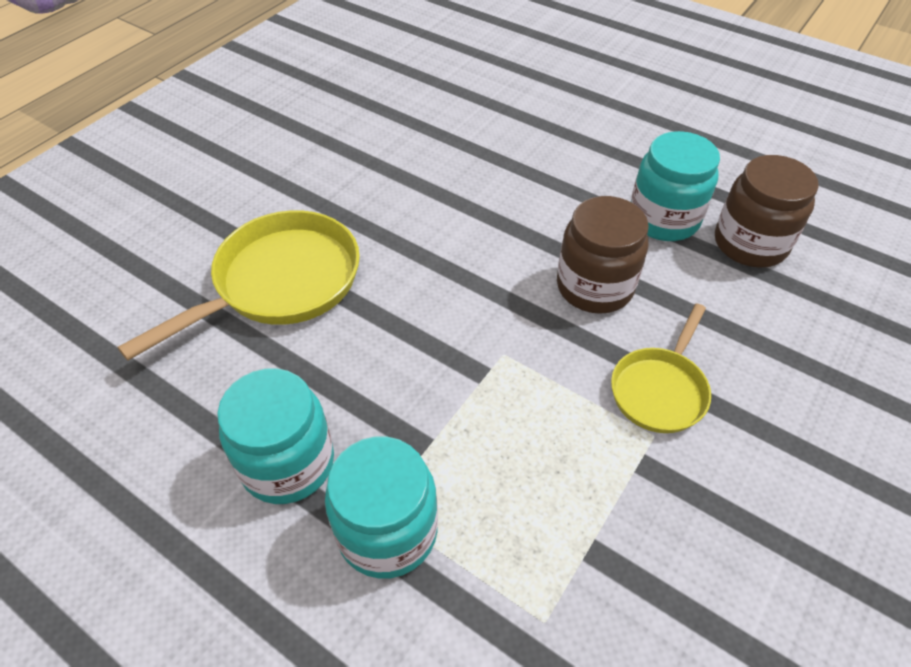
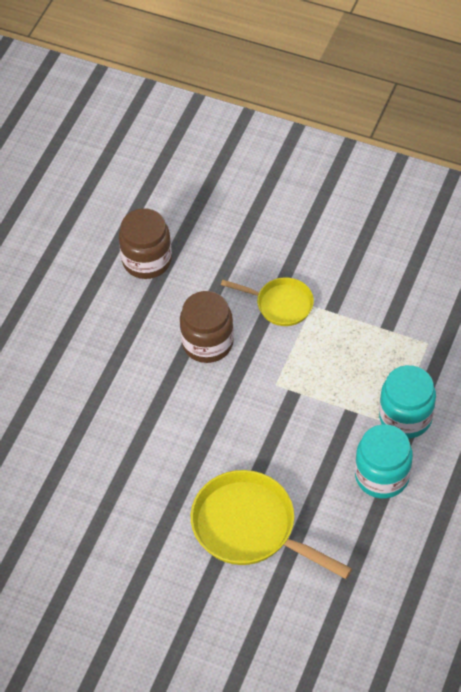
camera: 100 degrees left, 5 degrees up
turquoise jar [631,131,720,241] -> none

